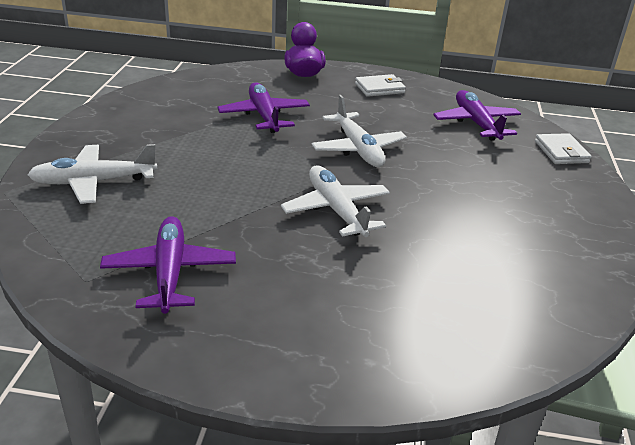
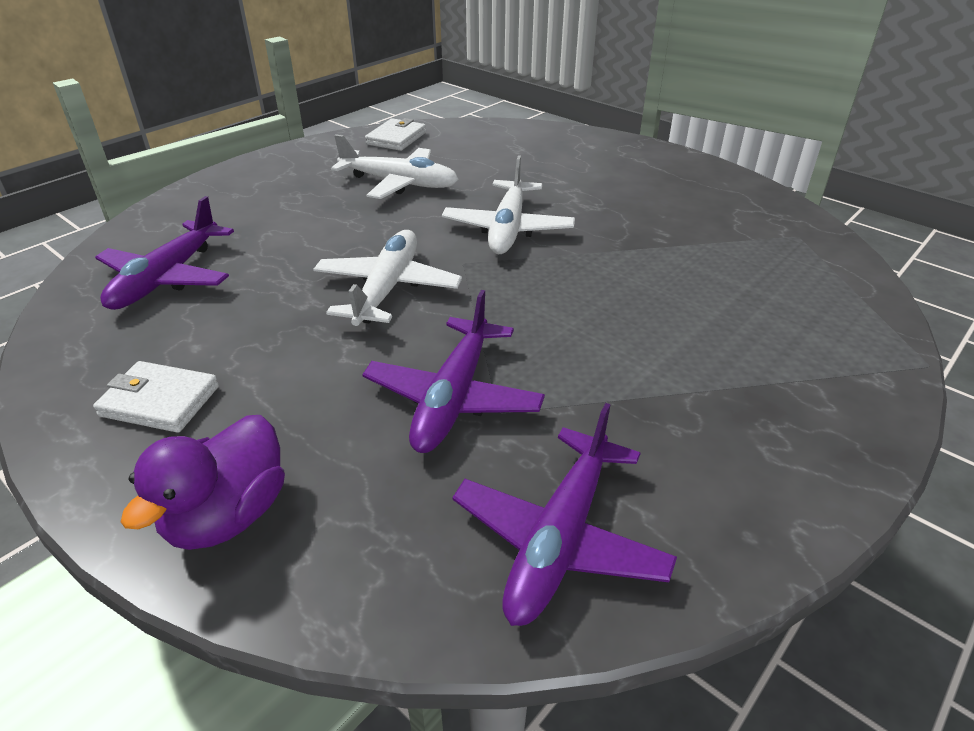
camera: 145 degrees left, 5 degrees up
white plane [28,144,157,204] -> white plane moved to [331,134,458,199]
purple plane [100,216,236,314] -> purple plane moved to [452,403,677,626]
white wallet [535,133,592,164] -> white wallet moved to [365,118,426,151]

